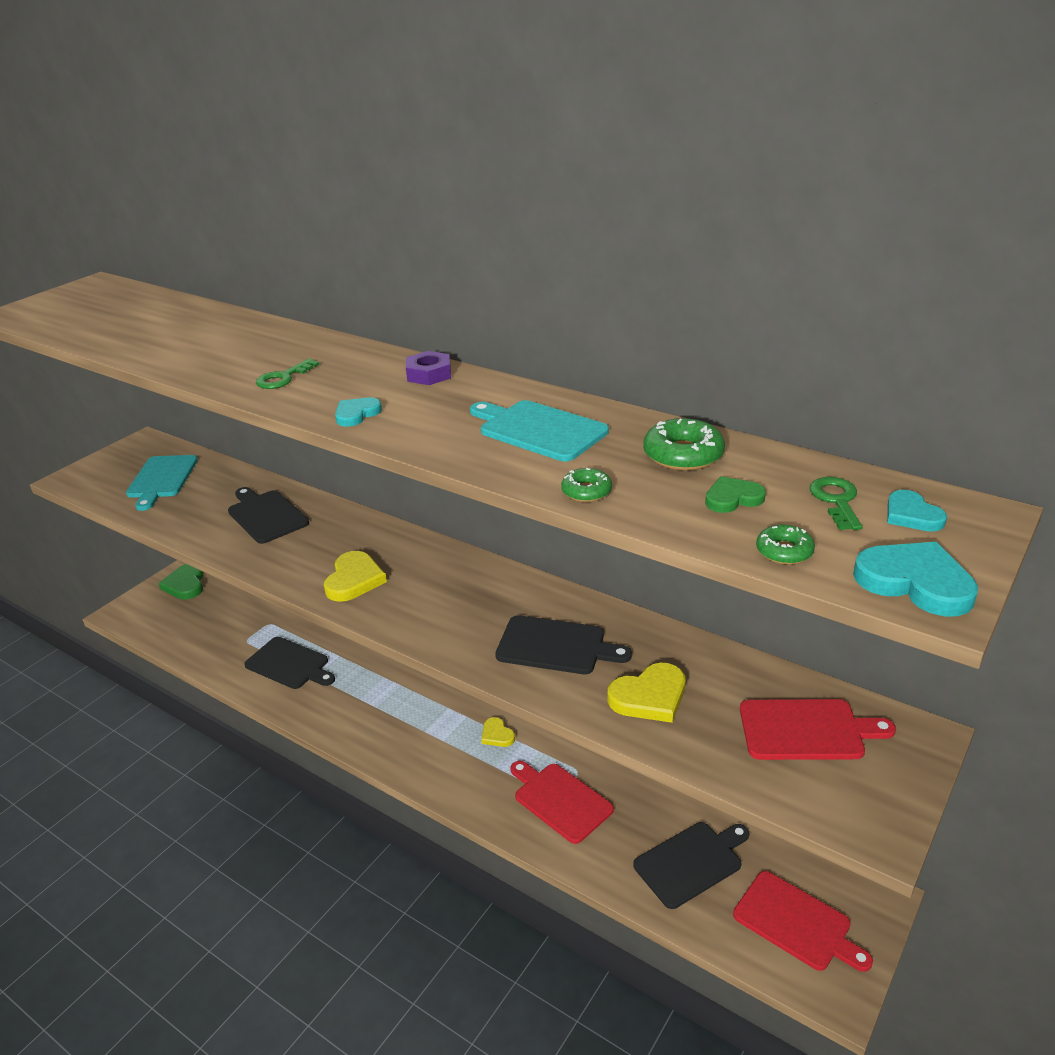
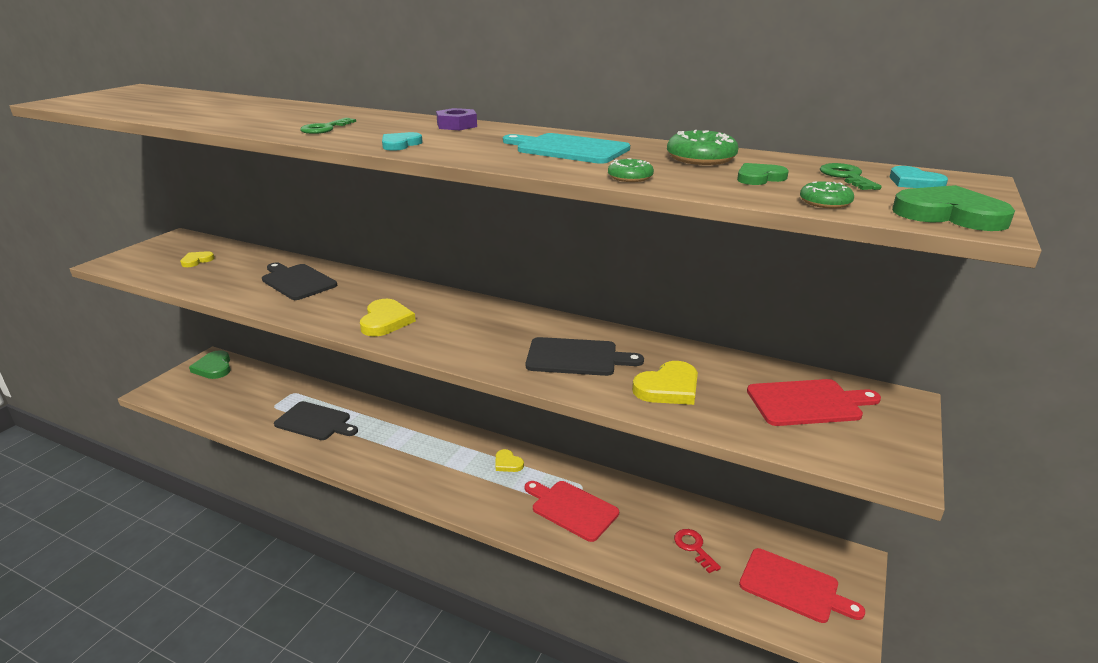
camera: 10 degrees left, 5 degrees down
turquoise cutting board [126,455,198,511] -> yellow heart [180,251,215,267]
black cutting board [633,822,750,909] -> red key [674,529,721,573]
turquoise heart [853,542,978,616] -> green heart [892,185,1015,231]

